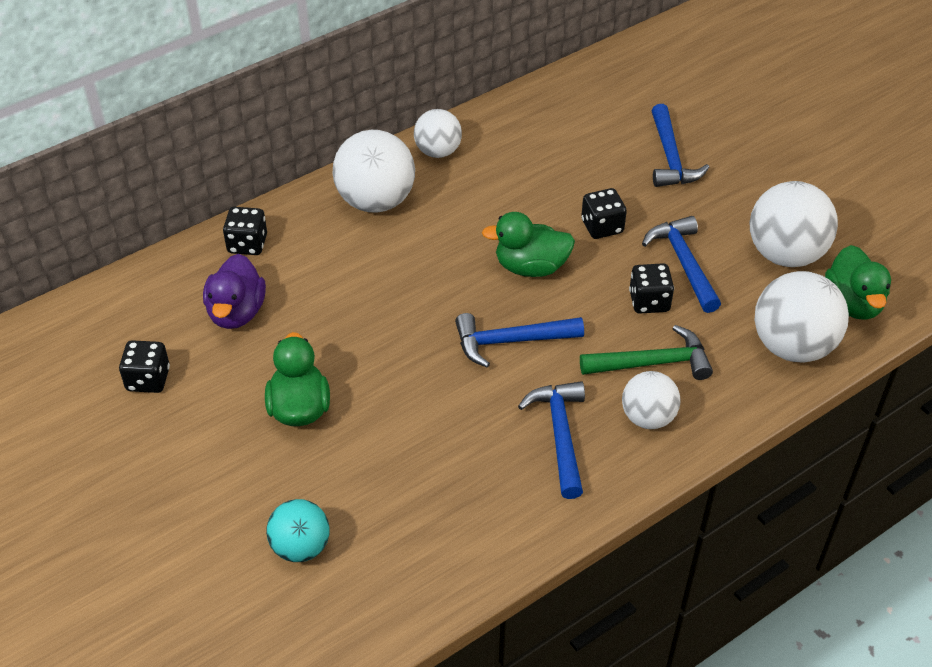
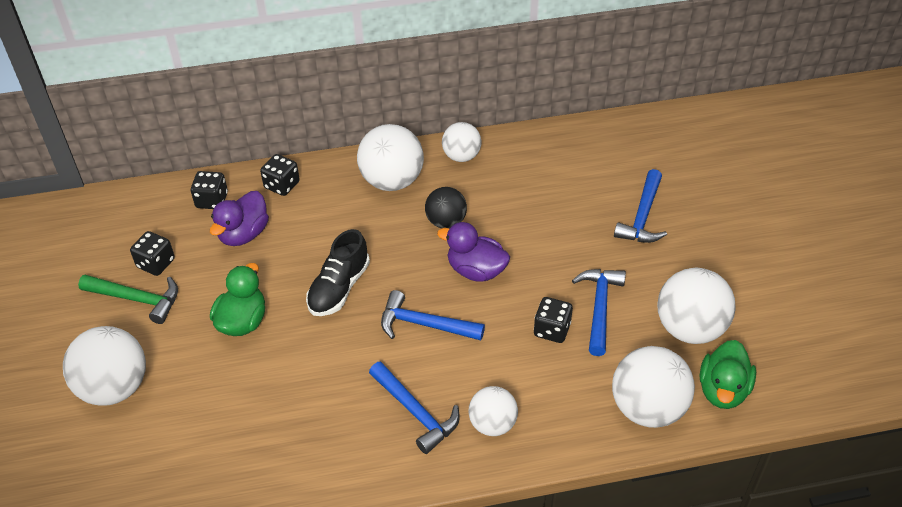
camera: 25 degrees right, 0 degrees up
turquoise ball [266,499,330,562] -> none
green duck [482,212,575,277] -> purple duck [437,222,510,282]
blue hammer [518,381,585,499] -> blue hammer turned 120 degrees clockwise [369,361,460,454]
green hammer [580,325,713,380] -> green hammer moved to [78,275,178,324]
black dice [581,188,627,239] -> black dice moved to [191,171,228,209]
none -> white ball [63,326,146,406]
none -> black shoe [306,229,370,316]
none -> black ball [425,187,467,228]

